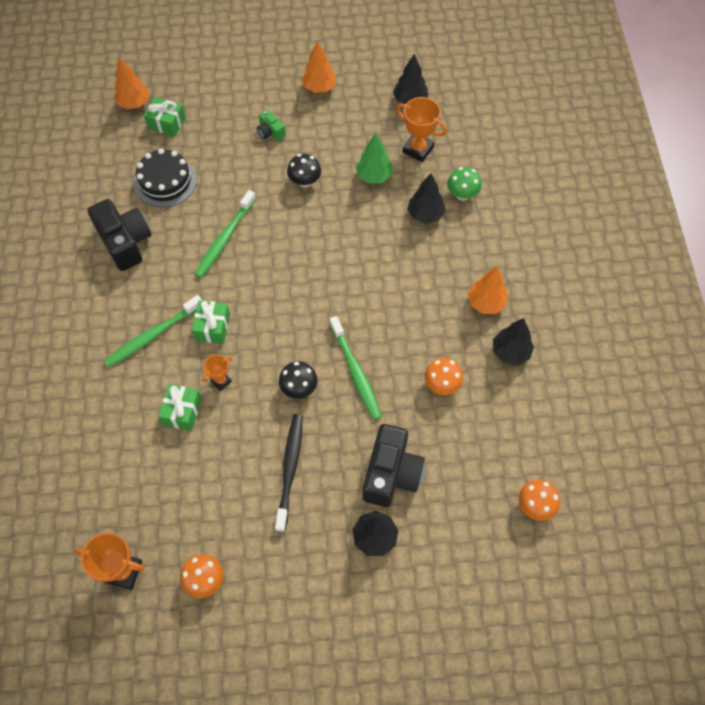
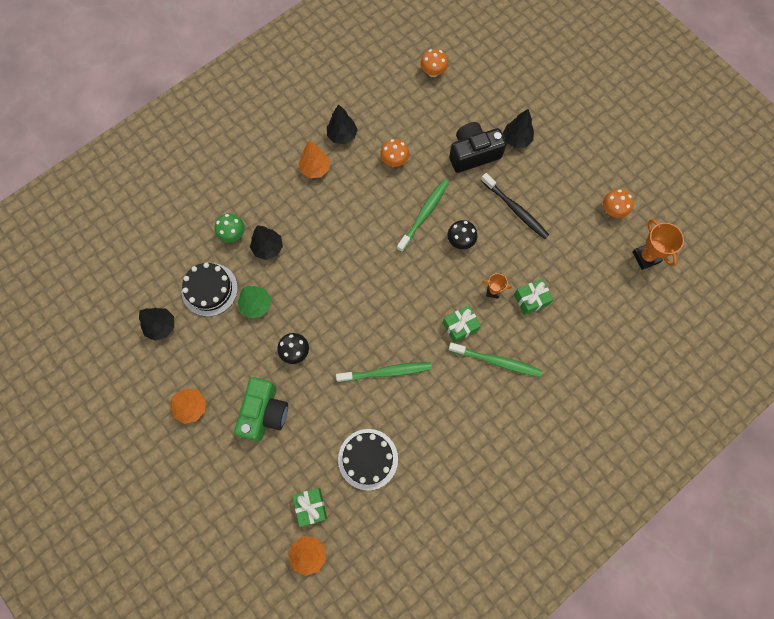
camera: 125 degrees left, 10 degrees up
black camera [87,199,151,271] -> none
green camera [257,110,286,141] -> green camera [234,377,288,441], size x2.05
black toothbrush [275,414,303,532] -> black toothbrush turned 105 degrees counterclockwise [481,173,549,239]
orange trophy [396,97,447,162] -> black cake [182,262,238,317]

